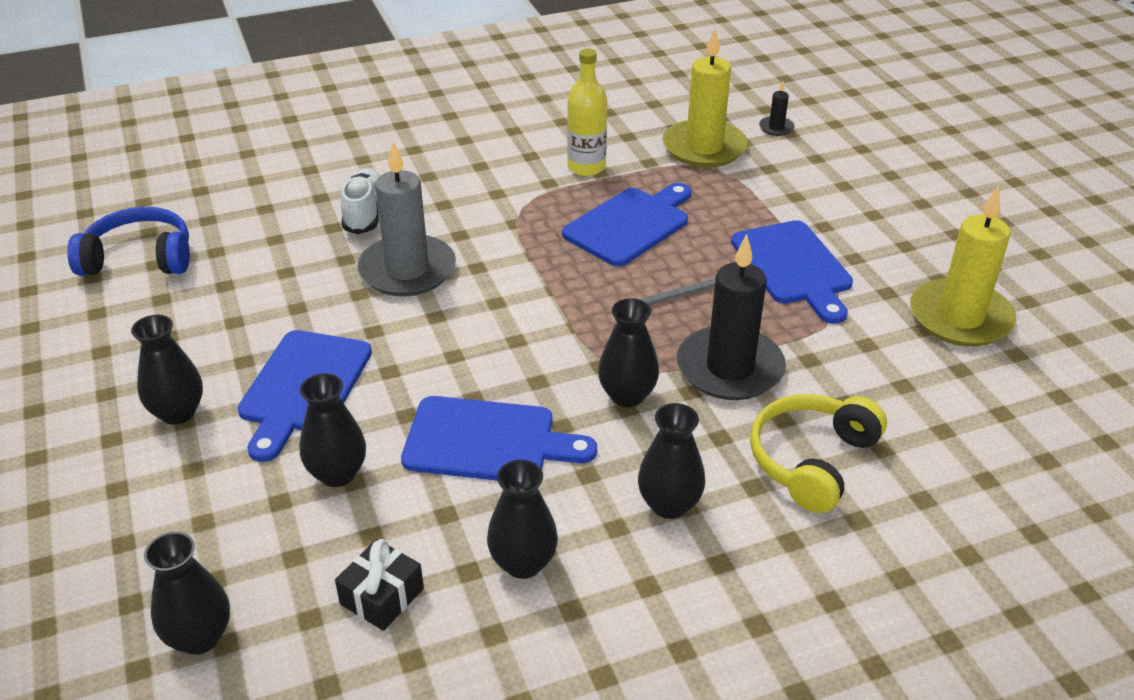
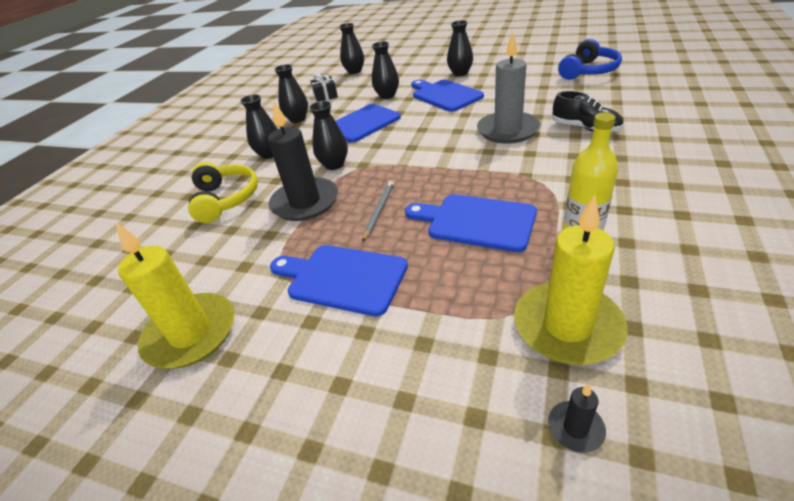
camera: 135 degrees right, 0 degrees up
white shoe [341,168,380,234] -> black shoe [552,91,623,132]
blue cutting board [562,183,691,266] -> blue cutting board turned 120 degrees clockwise [405,194,537,252]

